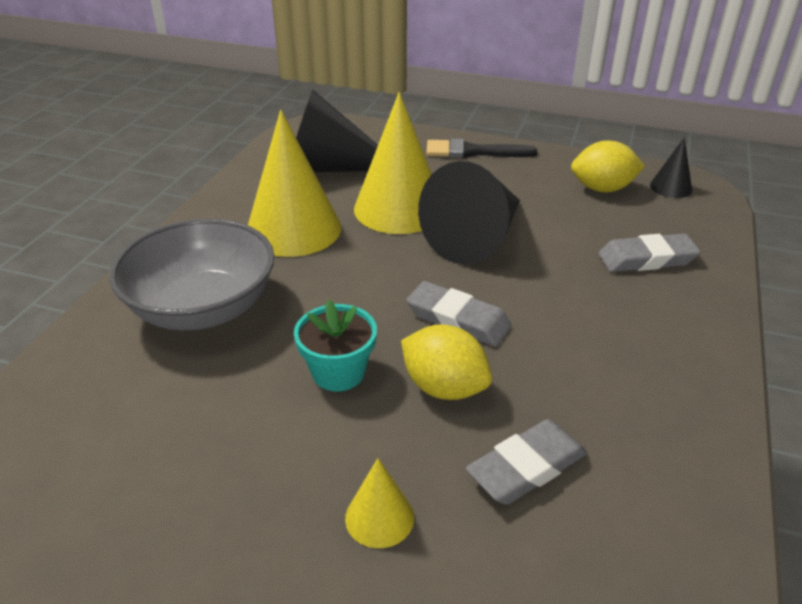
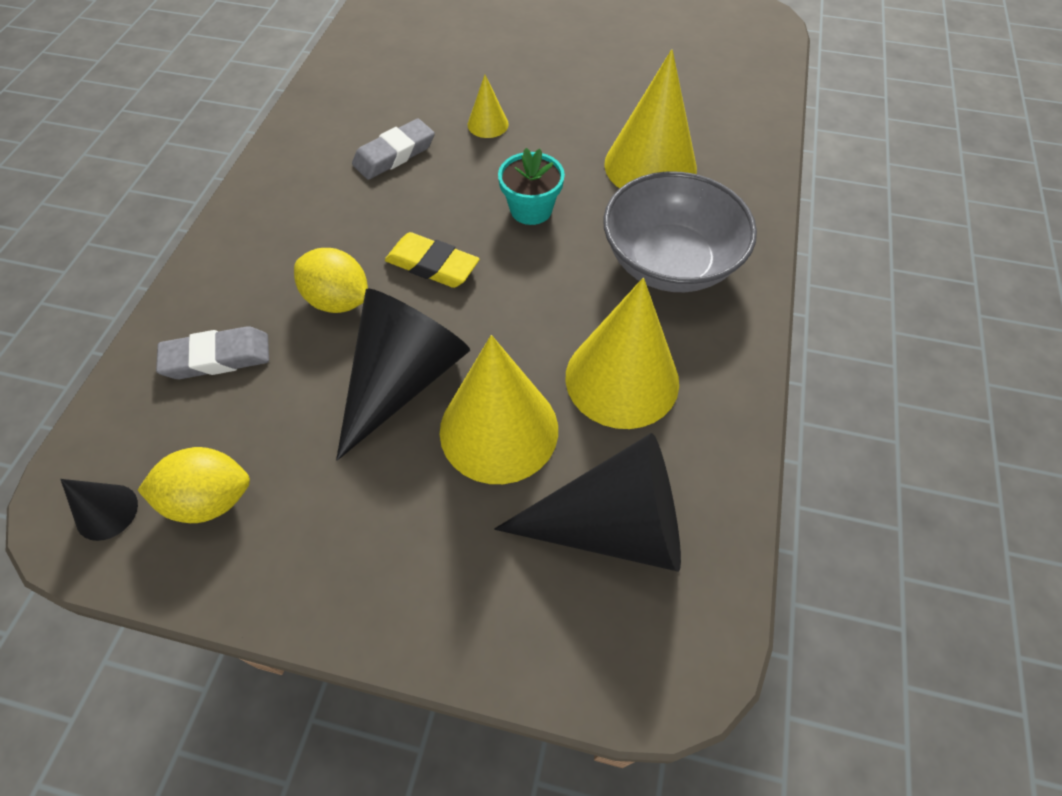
camera: 175 degrees right, 20 degrees up
yellow lemon [401,324,492,400] -> yellow lemon moved to [294,248,368,313]
grey eraser [406,281,512,346] -> yellow eraser [385,232,480,288]
black brush [427,139,538,158] -> none
none -> yellow cone [604,49,697,188]

